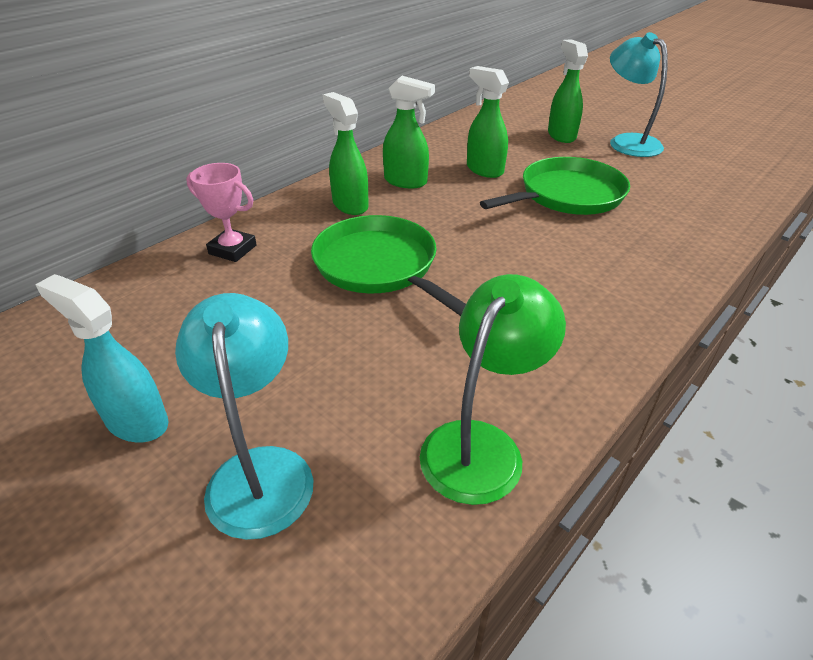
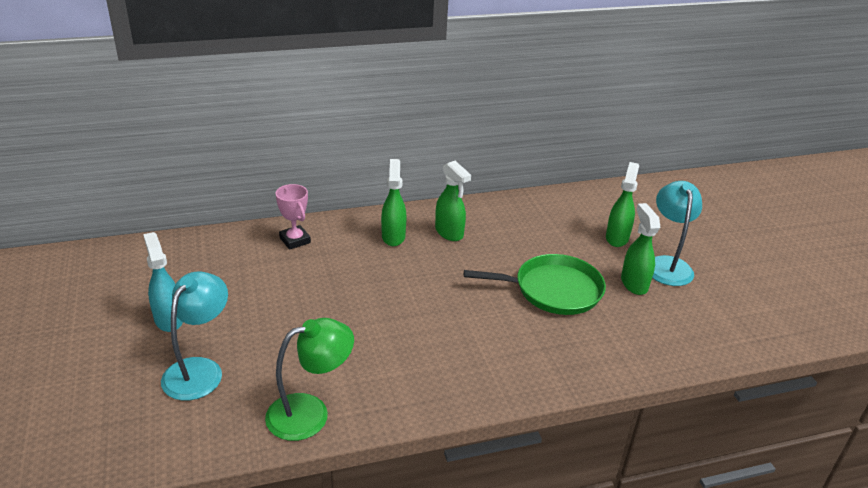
camera: 30 degrees right, 5 degrees down
green pan [311,215,466,316] -> none
green spray bottle [467,66,509,178] -> green spray bottle moved to [621,203,660,295]

